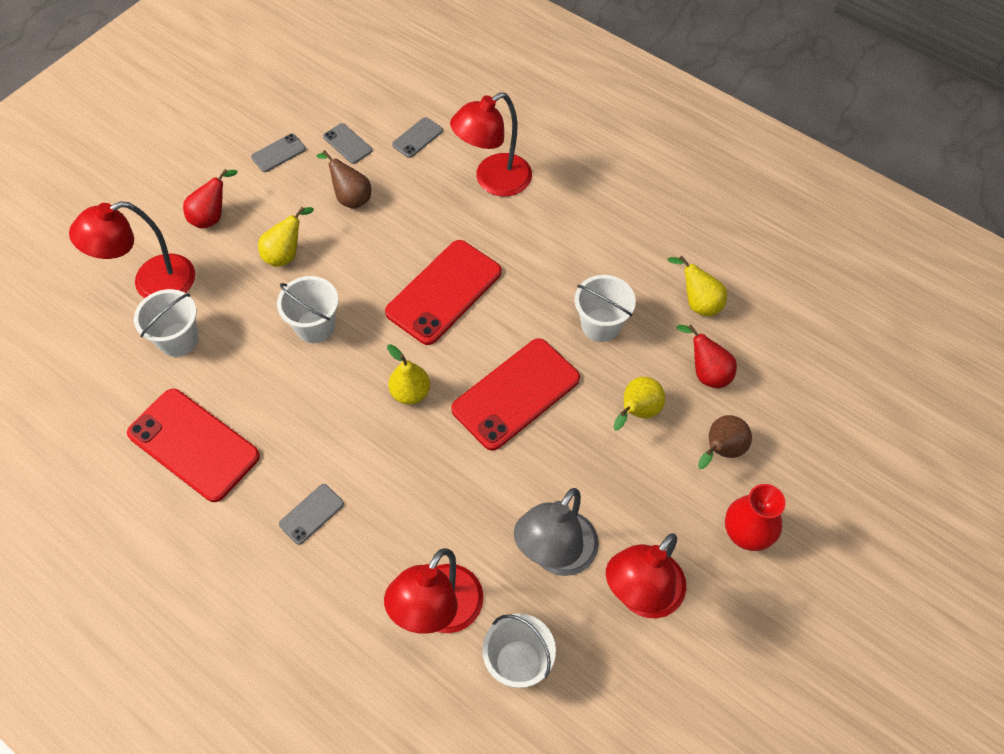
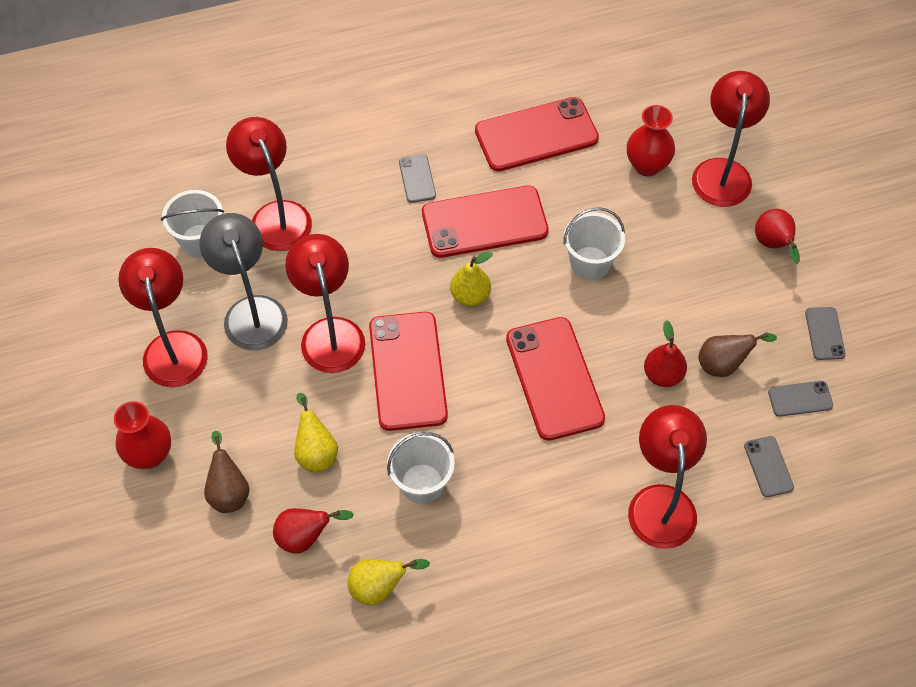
camera: 125 degrees right, 0 degrees up
white bucket [134,289,199,357] -> red vase [627,105,675,176]
yellow pear [258,207,314,267] -> none
none -> red lamp [285,234,365,373]
none -> red phone [422,186,549,258]
none -> red pear [644,320,687,387]

